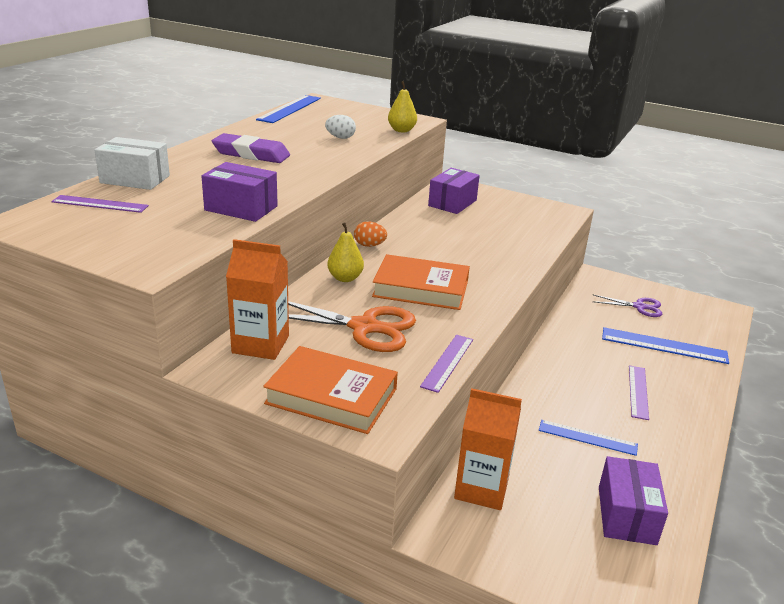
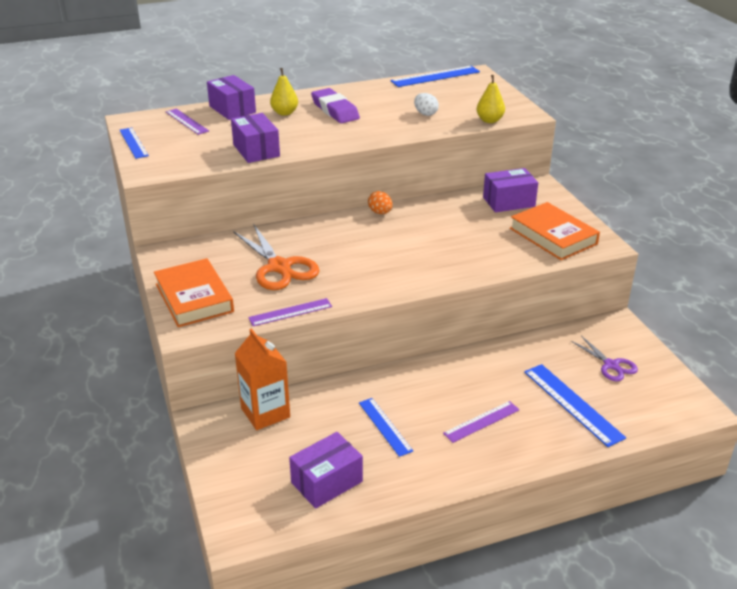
camera: 45 degrees right, 5 degrees up
white box [94,137,170,190] -> purple box [207,75,256,120]
orange carton [226,239,289,360] -> none
yellow pear [327,222,364,282] -> yellow pear moved to [270,68,298,116]
orange book [372,254,470,310] -> orange book moved to [510,202,600,260]
none -> blue ruler [120,128,149,159]

